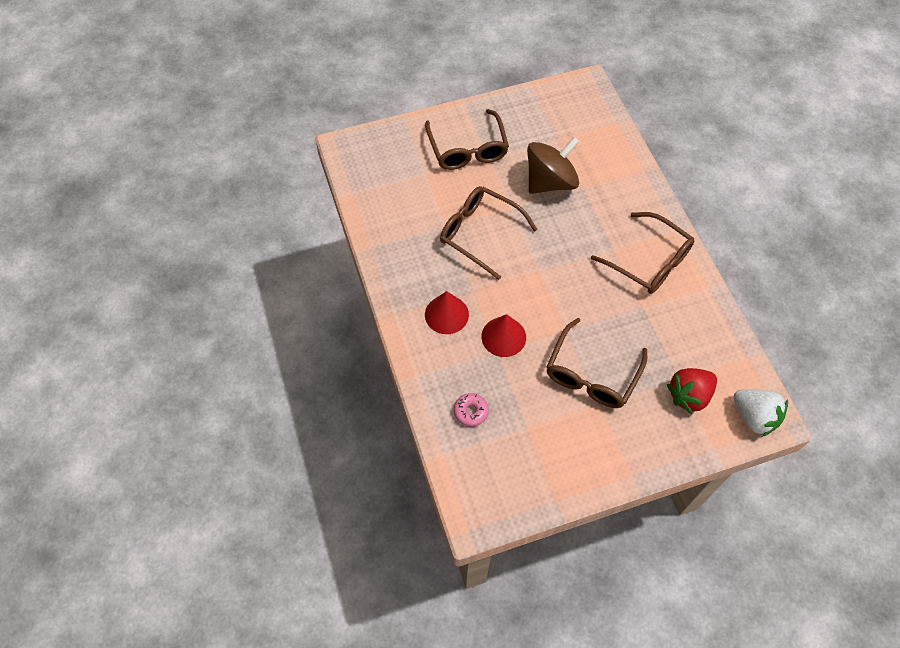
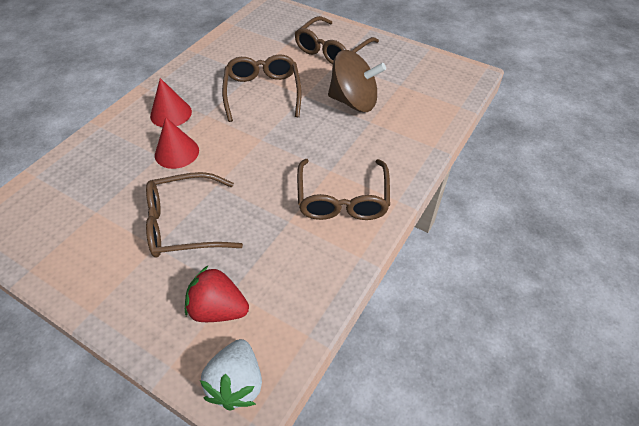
camera: 50 degrees right, 10 degrees down
pink donut [454,393,489,427] -> none

